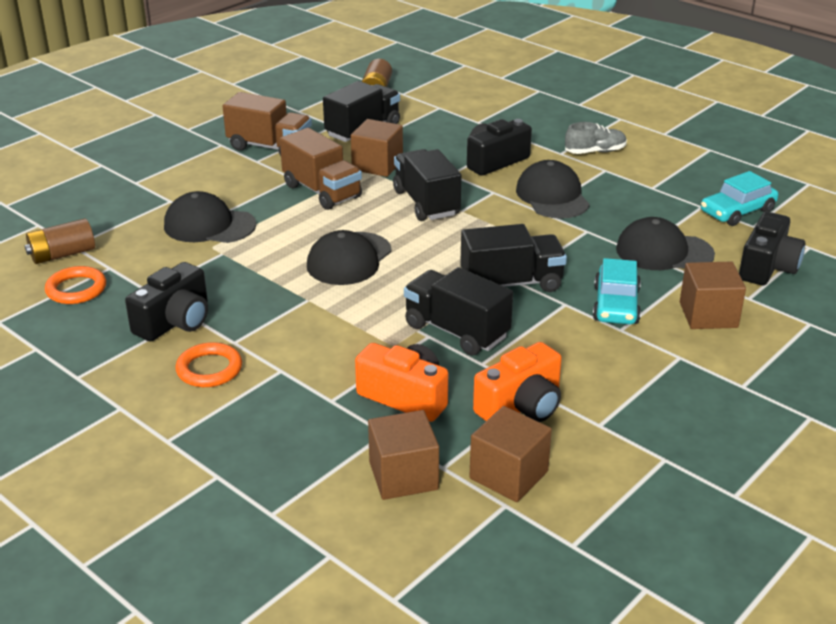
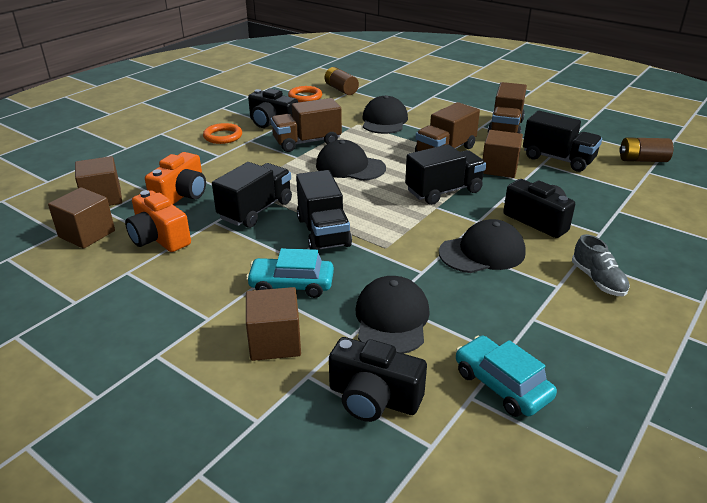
camera: 85 degrees right, 0 degrees up
none -> brown truck [271,98,342,152]

